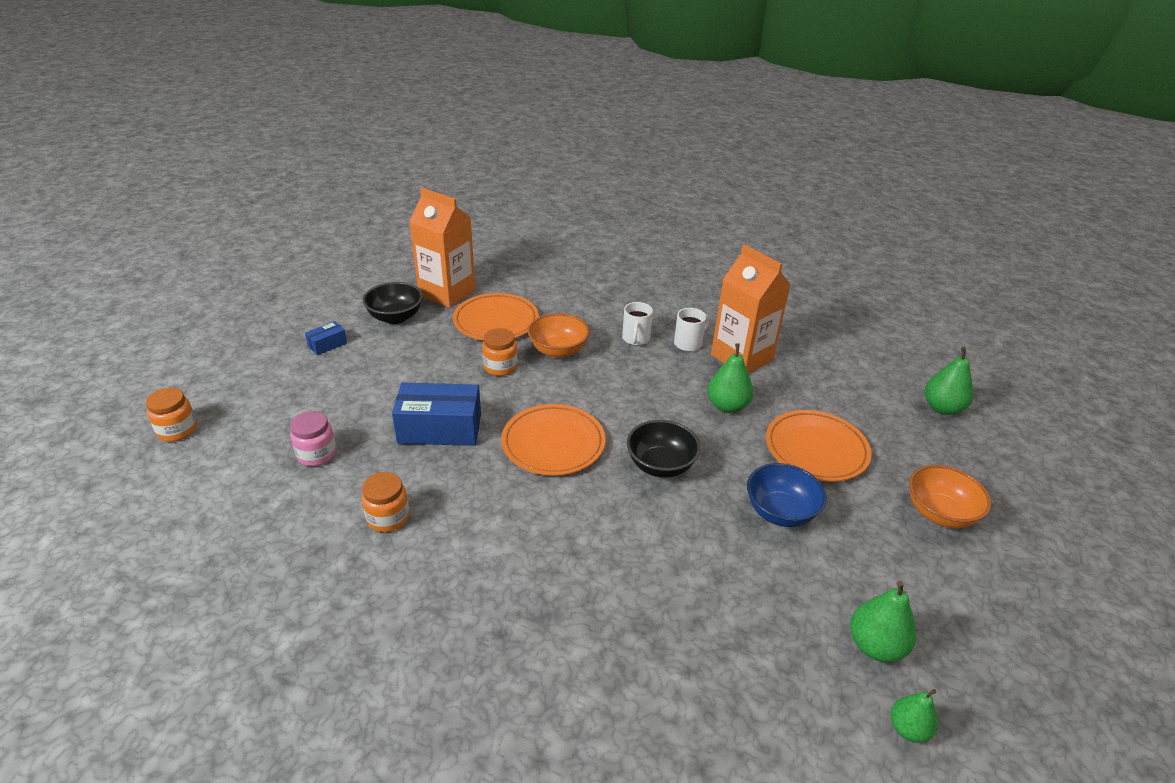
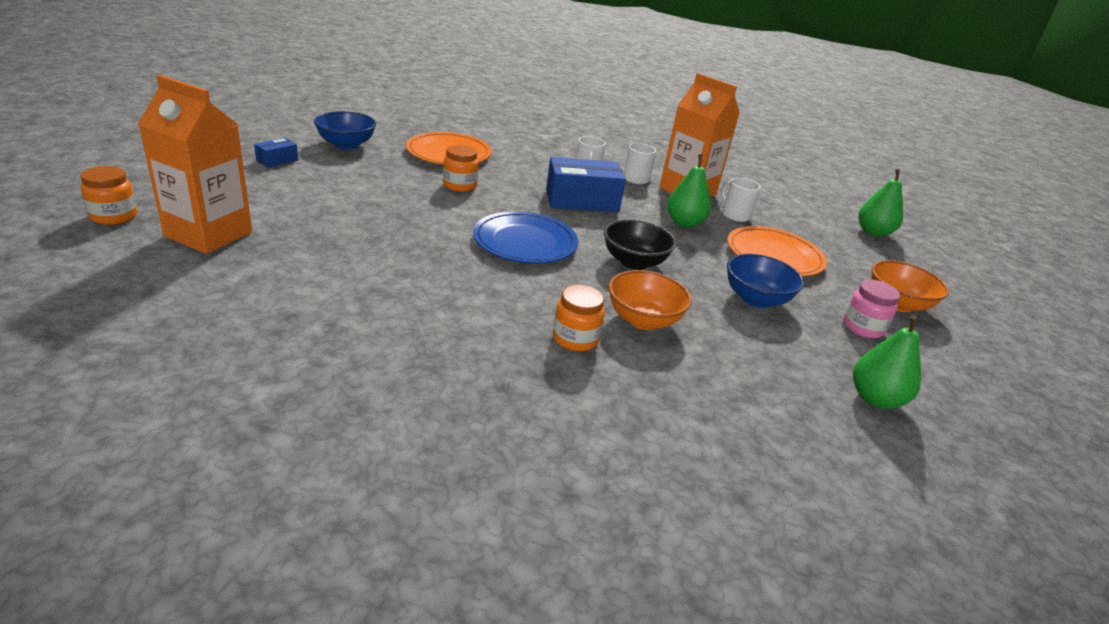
camera: 10 degrees left, 5 degrees down
pink jar [290,411,337,466] -> pink jar moved to [843,280,900,339]
orange jar [361,472,409,532] -> orange jar moved to [553,285,605,351]
black bowl [363,282,423,324] -> blue bowl [314,111,376,150]
blue box [392,383,481,446] -> blue box moved to [546,157,626,212]
orange carton [409,188,475,308] -> orange carton moved to [138,75,252,254]
orange plate [501,404,606,476] -> blue plate [473,211,578,263]
orange bowl [528,313,590,358] -> orange bowl moved to [608,270,692,330]
green pear [890,689,938,743] -> none
none -> white mug [721,178,761,222]

